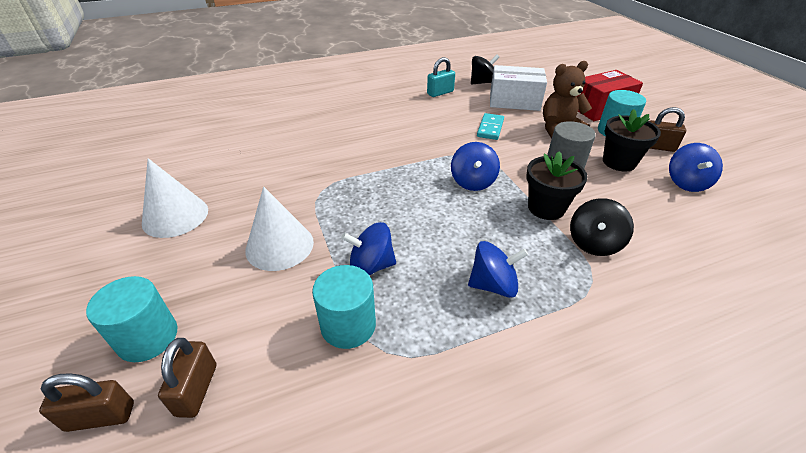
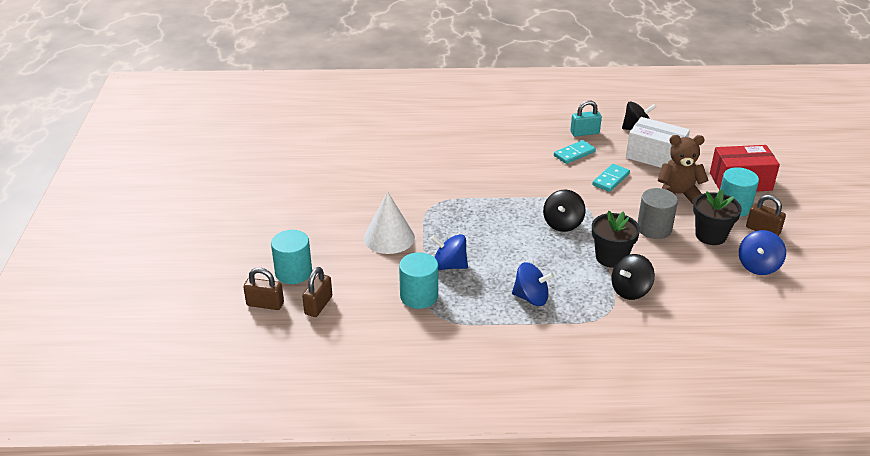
camera: 20 degrees right, 5 degrees down
white cone [142,158,208,238] -> none
blue spinning top [451,142,500,191] -> black spinning top [543,190,586,232]
none -> turquoise domino [554,140,596,164]

